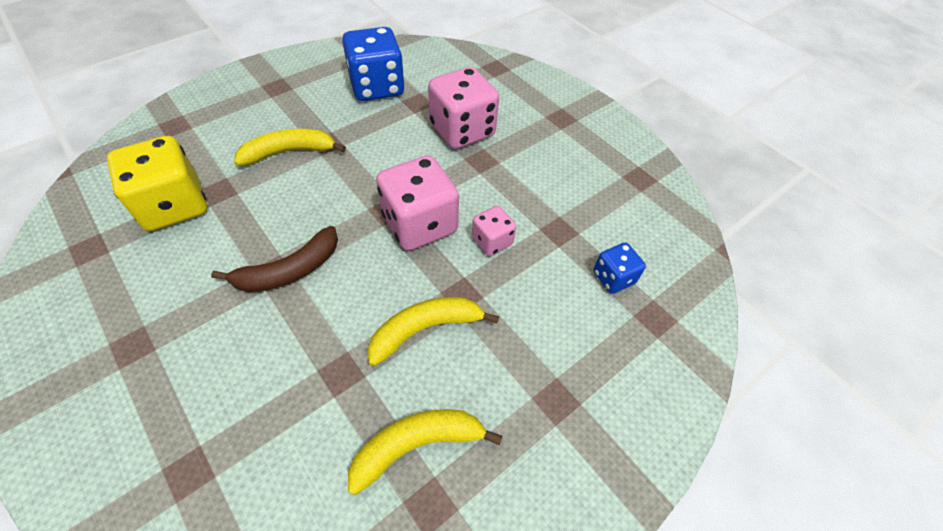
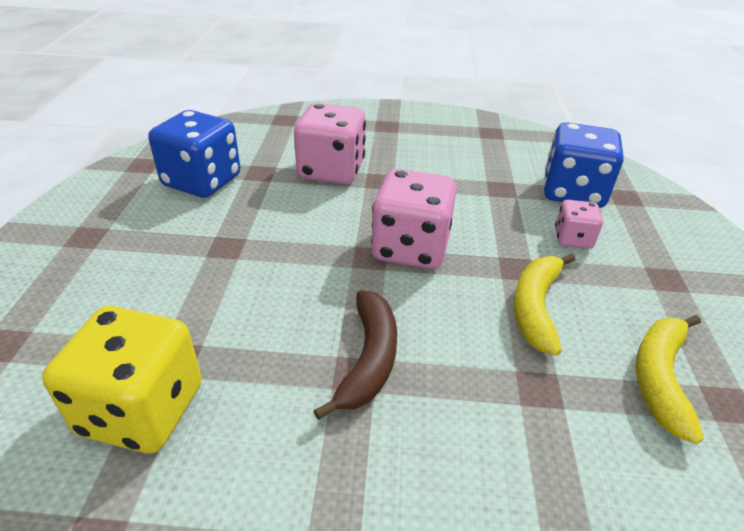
camera: 45 degrees left, 15 degrees down
yellow banana [234,129,346,166] -> none
pink dice [472,206,516,256] -> pink dice moved to [555,200,603,249]
blue dice [593,242,646,294] -> blue dice [544,122,624,208], size x1.90

